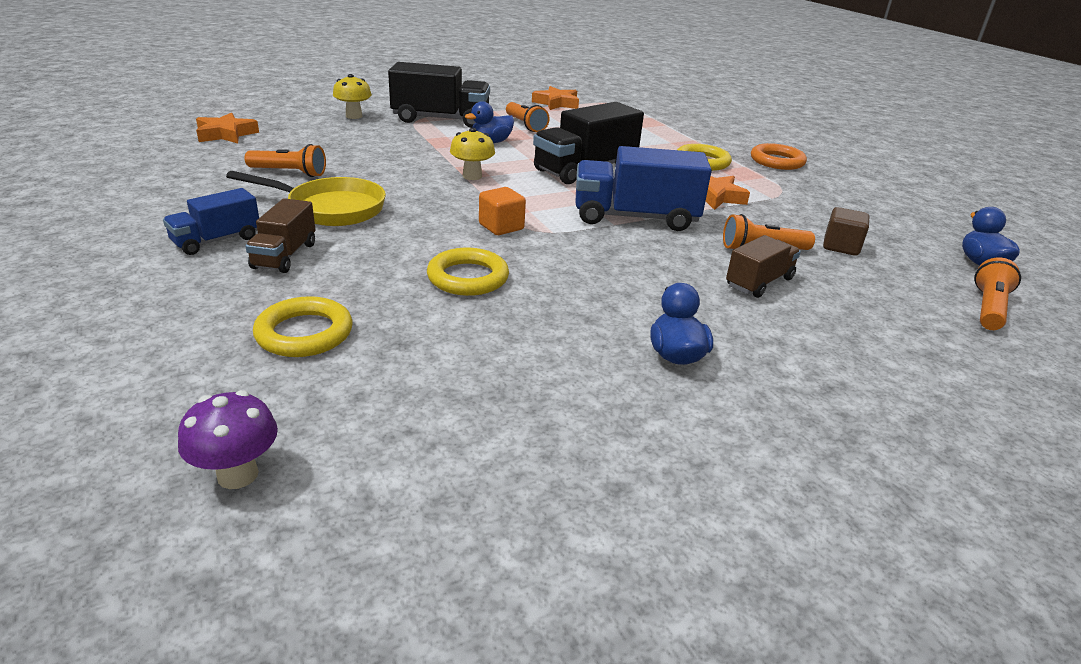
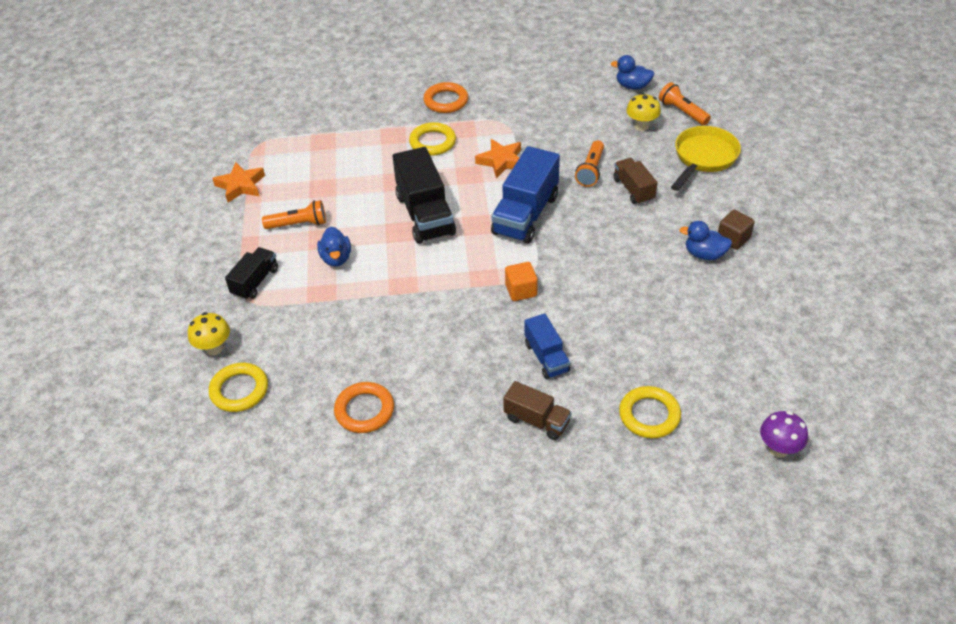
camera: 65 degrees left, 15 degrees up
blue truck [163,188,259,255] -> blue truck moved to [524,313,570,379]
orange star [196,113,259,143] -> none
yellow pan [226,171,386,226] -> yellow pan moved to [671,126,741,191]
orange flashlight [244,144,326,177] -> orange ring [334,382,394,433]
black truck [388,62,490,128] -> black truck [225,247,278,300], size x0.57
yellow ring [427,248,509,296] -> yellow ring moved to [209,363,268,412]
yellow mushroom [450,128,495,180] -> yellow mushroom moved to [626,93,661,131]
brown cube [823,207,869,256] -> brown cube moved to [718,210,755,250]

